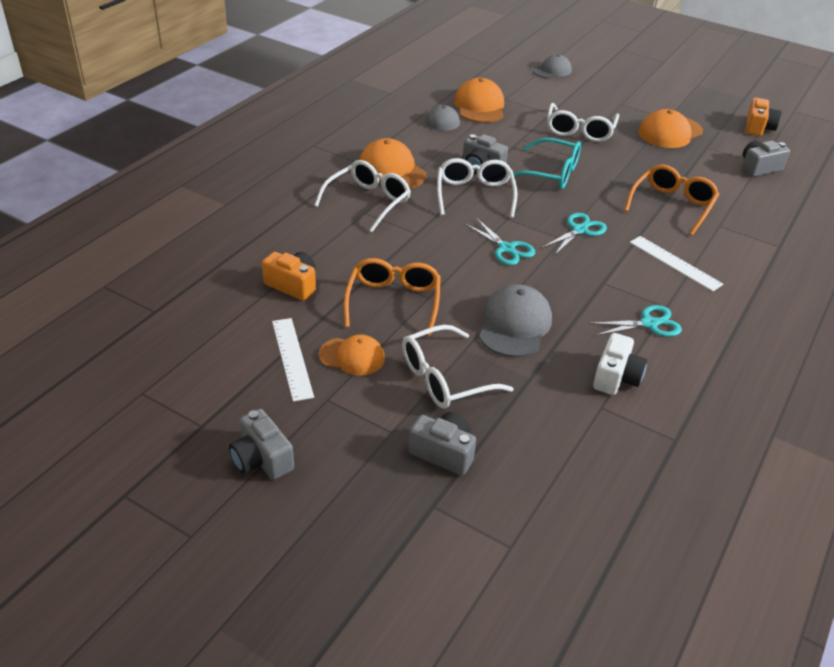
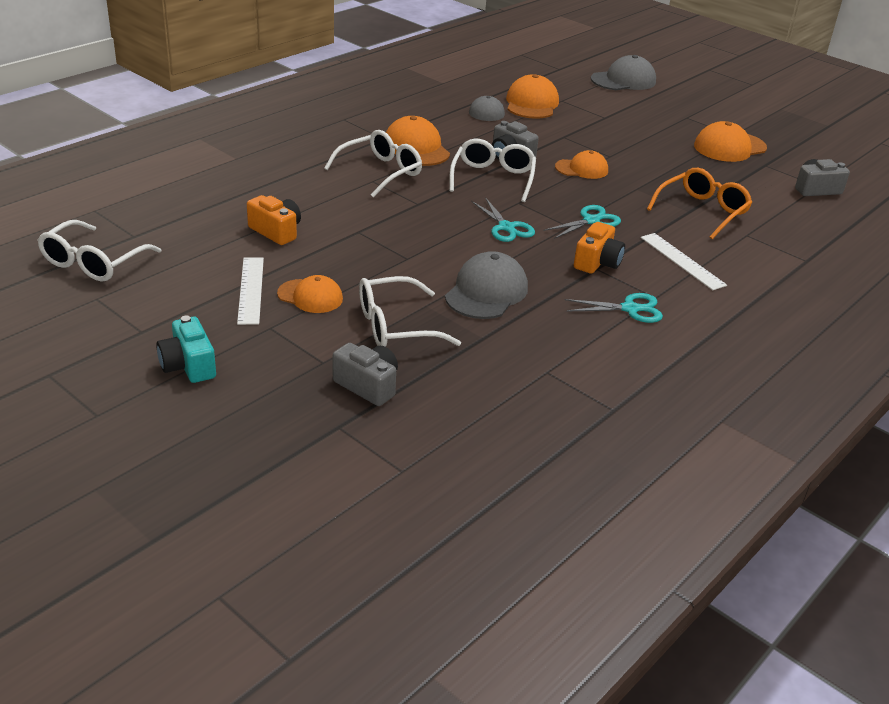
camera: 10 degrees right, 5 degrees down
grey camera [229,409,294,480] -> turquoise camera [156,316,216,383]
orange glasses [344,258,441,336] -> none
turquoise glasses [510,138,581,189] -> orange cap [555,150,608,179]
grey cap [533,54,572,79] -> grey cap [591,55,656,90], size x1.51
white glasses [547,103,619,142] -> white glasses moved to [38,220,161,282]
white camera [593,333,647,395] -> none
orange camera [746,98,781,136] -> orange camera moved to [574,222,625,274]

